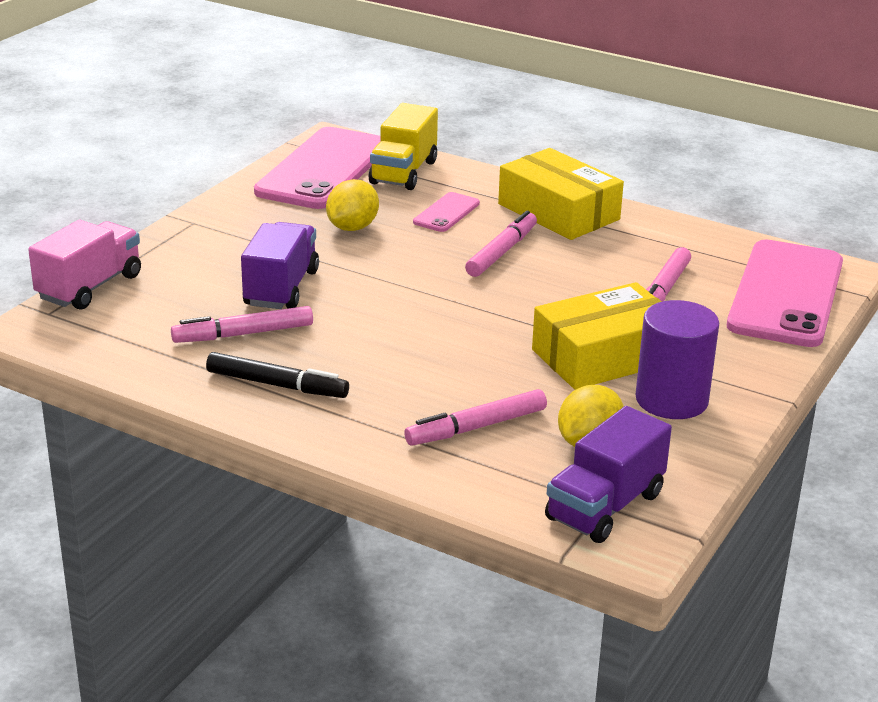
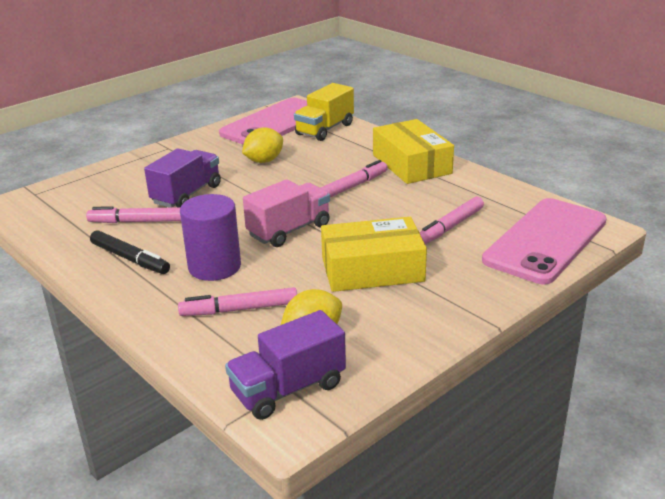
camera: 20 degrees right, 0 degrees up
pink truck [28,220,141,310] -> pink truck moved to [243,179,330,247]
pink phone [413,192,480,232] -> none
purple cylinder [635,300,719,419] -> purple cylinder moved to [180,194,241,281]

